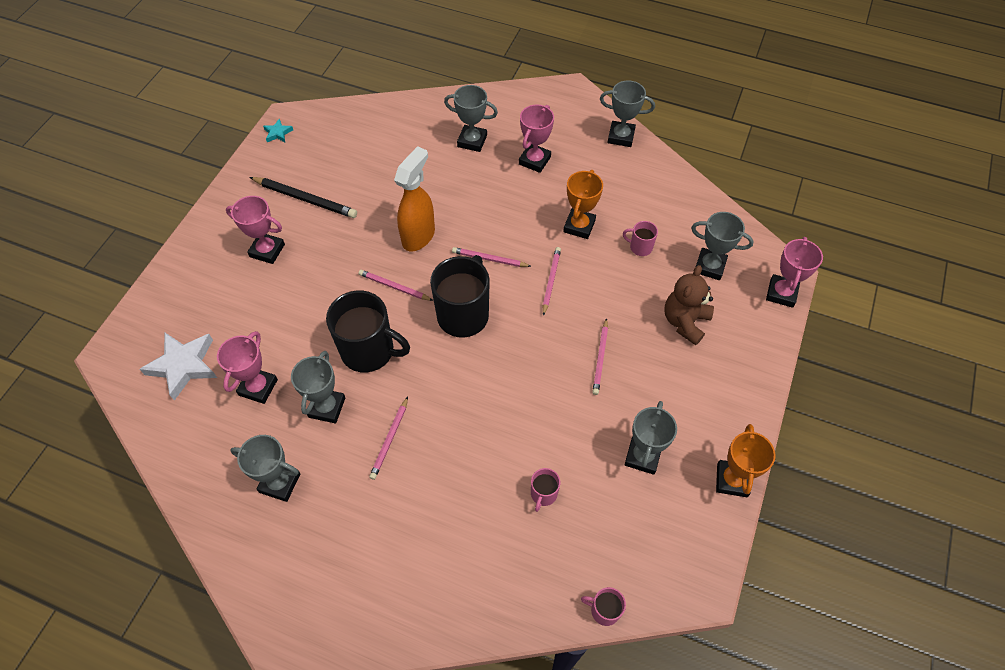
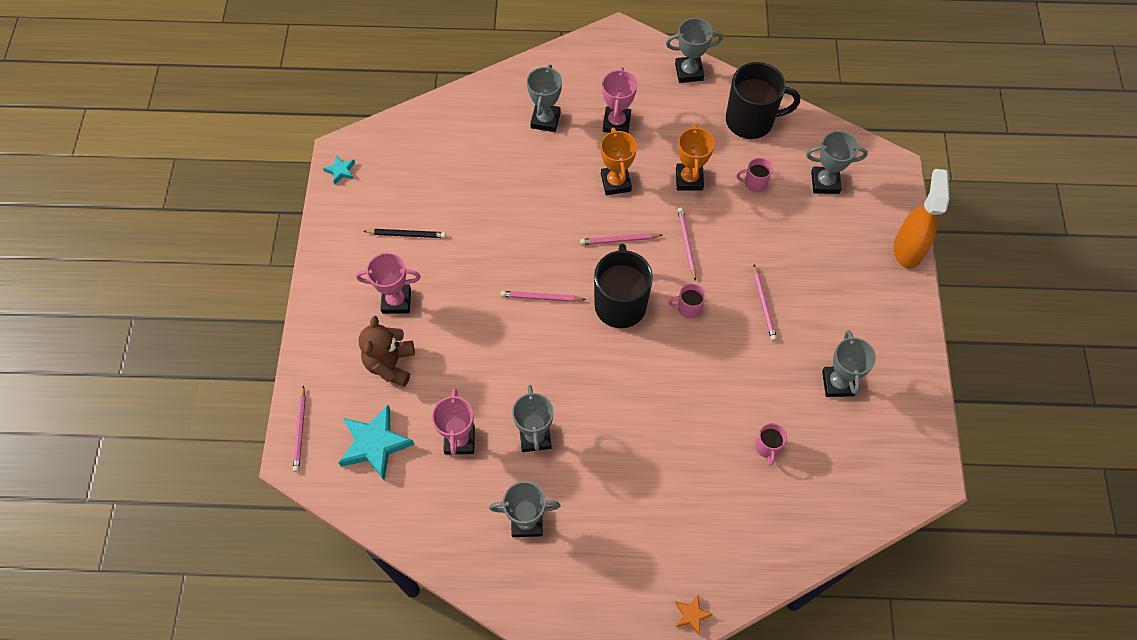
camera: 20 degrees left, 5 degrees up
white star [140,333,217,401] -> turquoise star [338,405,415,481]
black pencil [250,177,357,218] -> black pencil [364,229,446,238], size x0.64
black mug [326,291,410,373] -> black mug moved to [726,62,800,139]
pink pencil [369,397,408,480] -> pink pencil moved to [293,385,306,472]
orange spray bottle [394,146,435,251] -> orange spray bottle moved to [893,169,950,269]
grey trophy [444,85,498,152] -> grey trophy turned 75 degrees counterclockwise [527,65,562,132]
pink mug [581,587,626,626] -> pink mug moved to [669,284,706,319]
brown teddy bear [664,265,714,345] -> brown teddy bear moved to [359,316,415,387]
orange trophy [716,424,776,497] -> orange trophy moved to [601,128,637,195]
pink trophy [766,237,823,308] -> none
none -> orange star [675,595,713,635]

